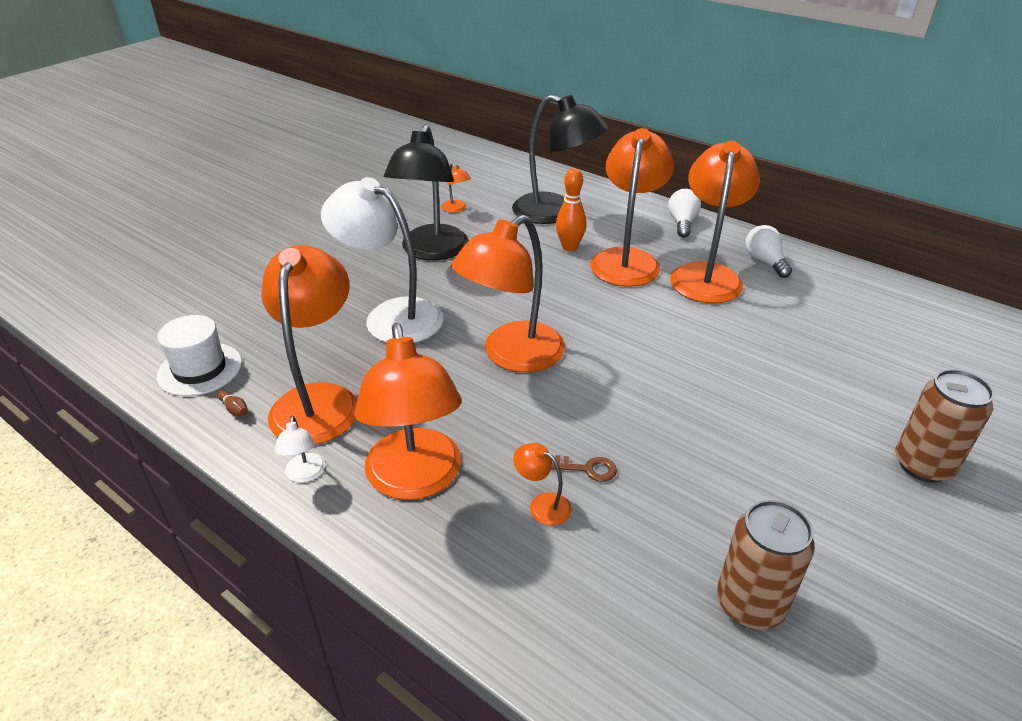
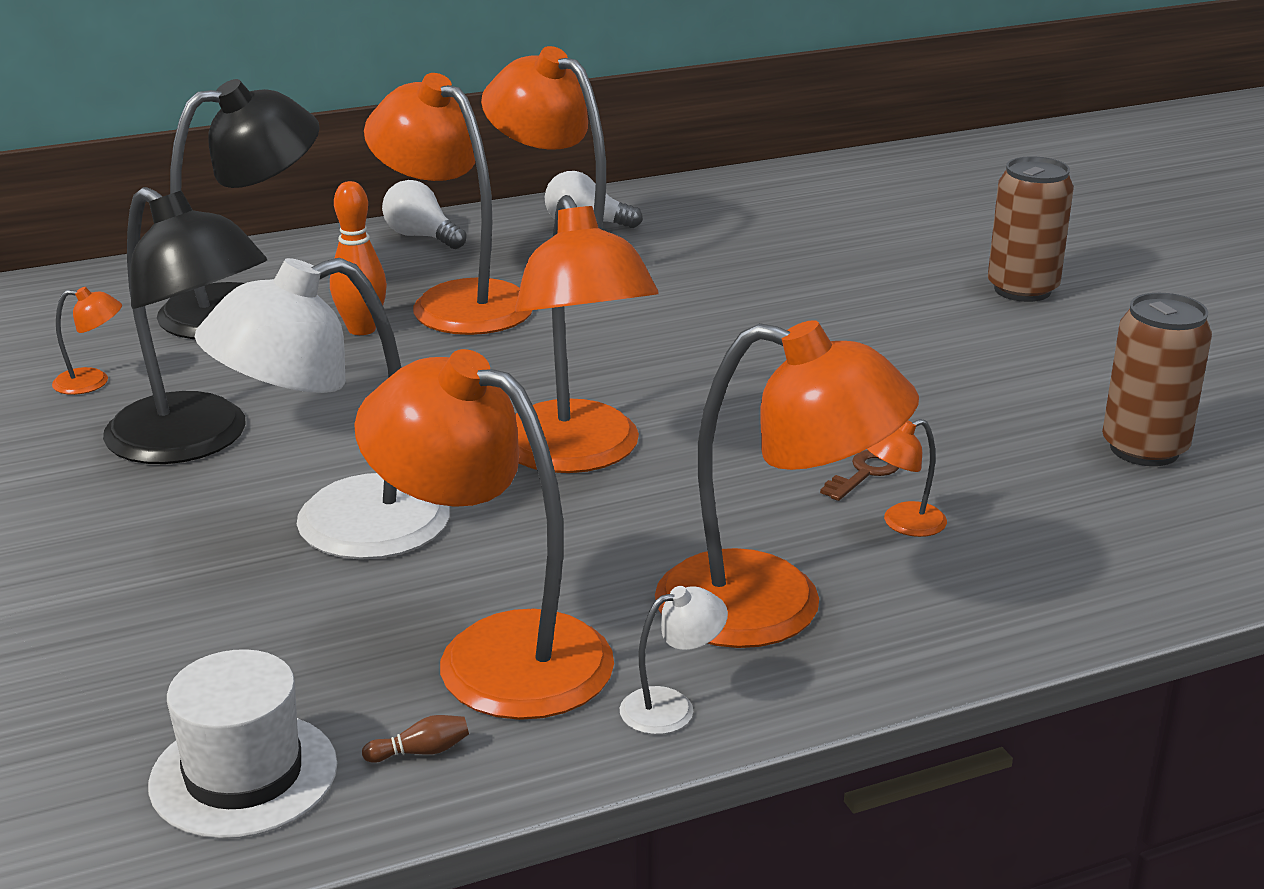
camera: 60 degrees left, 10 degrees down
white lamp [275,416,325,483] -> white lamp turned 45 degrees counterclockwise [620,586,728,735]

